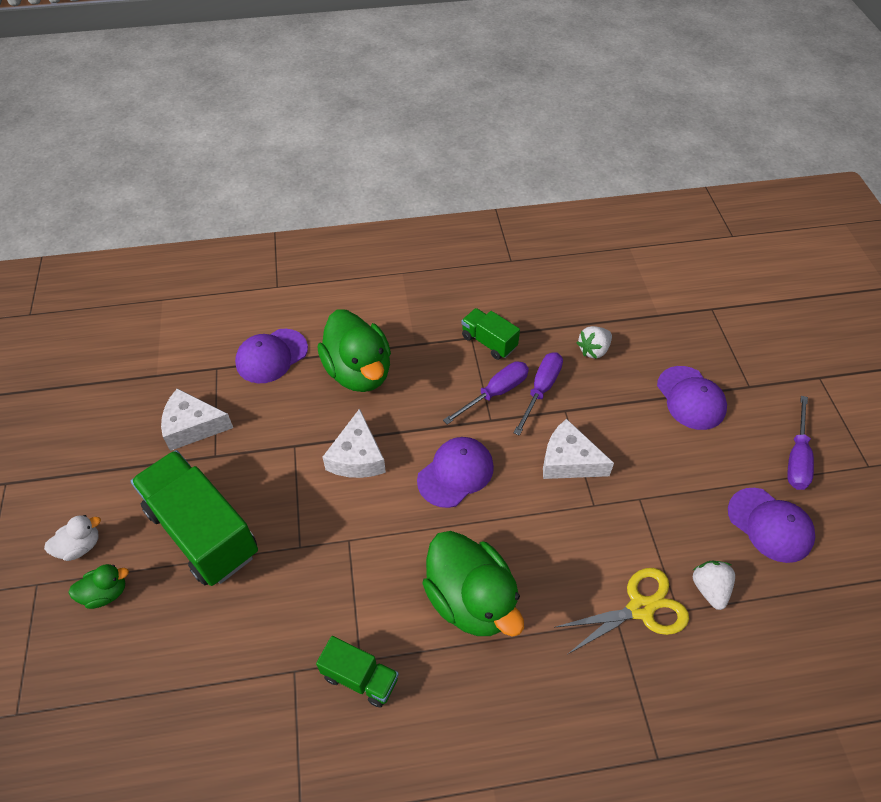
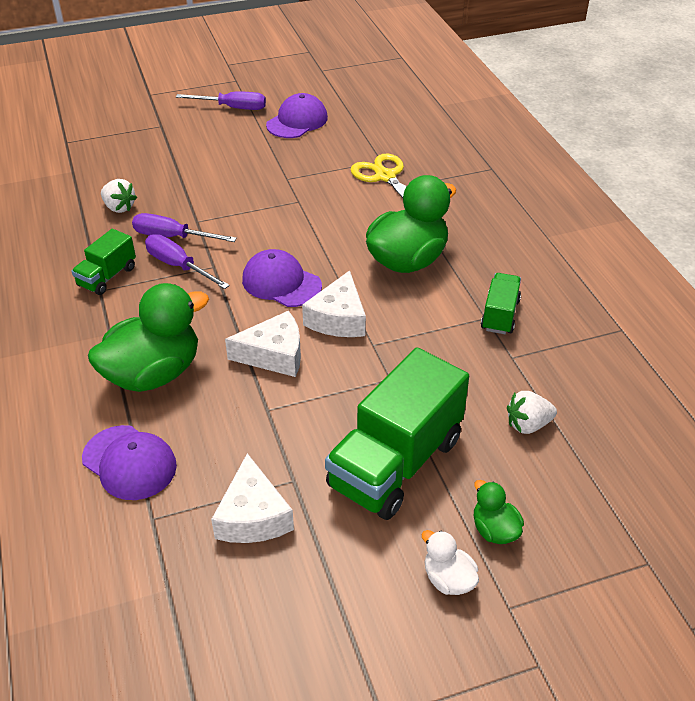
camera: 100 degrees left, 10 degrees down
white cheese [543,419,614,479] -> white cheese moved to [302,270,366,337]
purple cap [657,366,727,430] -> none
white strawberry [692,560,735,610] -> white strawberry moved to [507,391,557,434]

